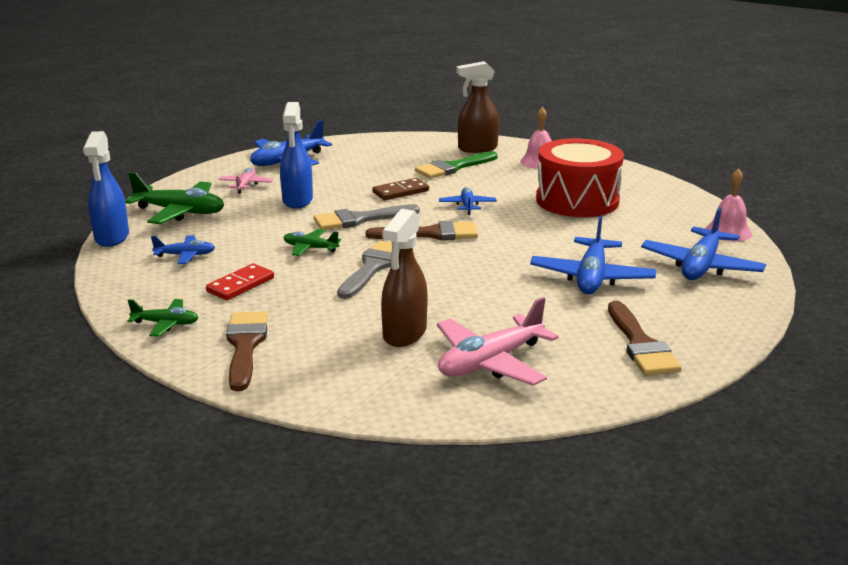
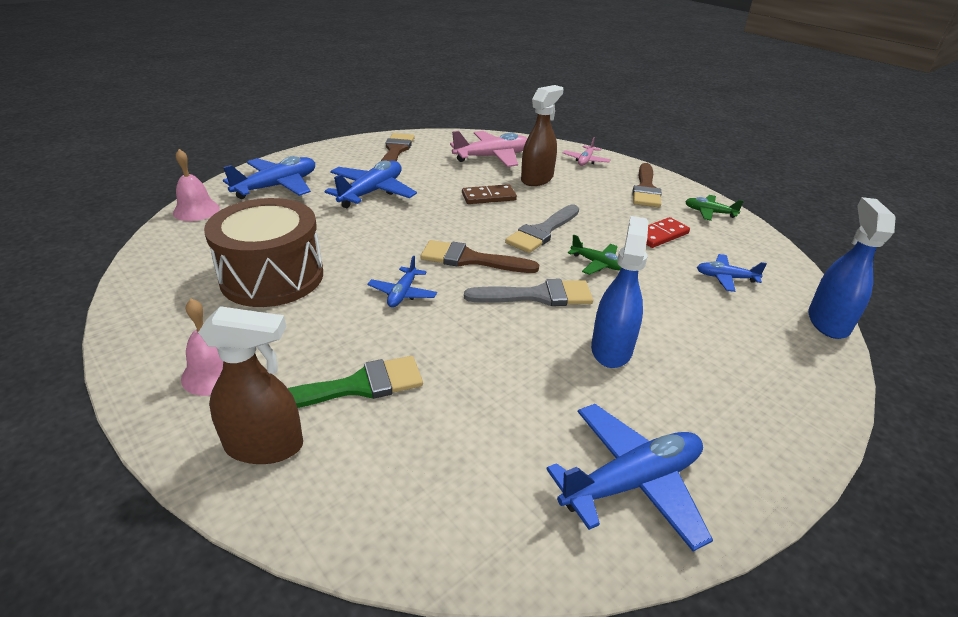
camera: 165 degrees left, 10 degrees up
green plane [125,172,224,224] -> none
pink plane [218,168,273,194] -> pink plane moved to [563,137,611,166]
brown domino [372,178,429,200] -> brown domino moved to [462,184,517,204]
red drum [536,138,624,217] -> brown drum [204,198,323,307]

